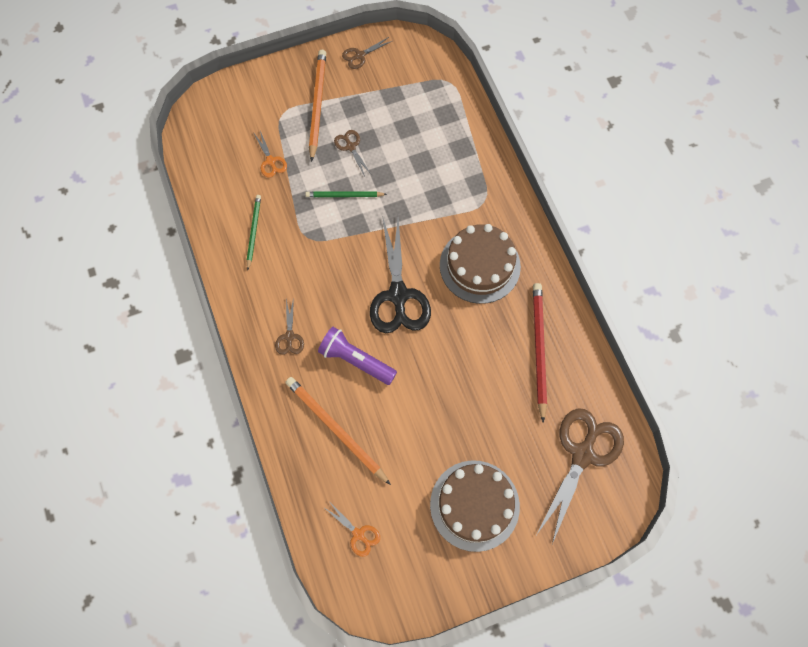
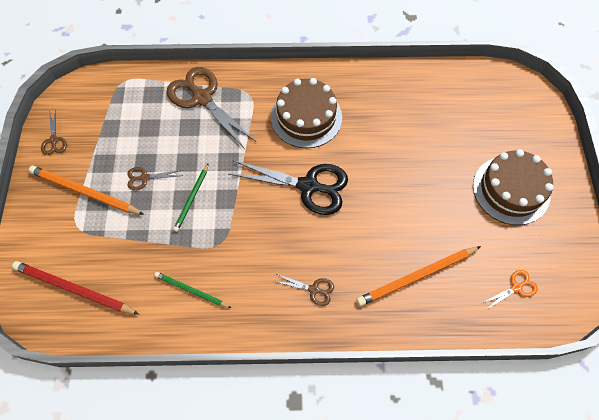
camera: 70 degrees left, 5 degrees down
orange scissors [253,131,287,178] -> none
purple flashlight [318,327,397,385] -> none
red pencil [533,283,547,423] -> red pencil moved to [12,261,139,314]
brown scissors [536,408,624,544] -> brown scissors moved to [167,67,256,149]

